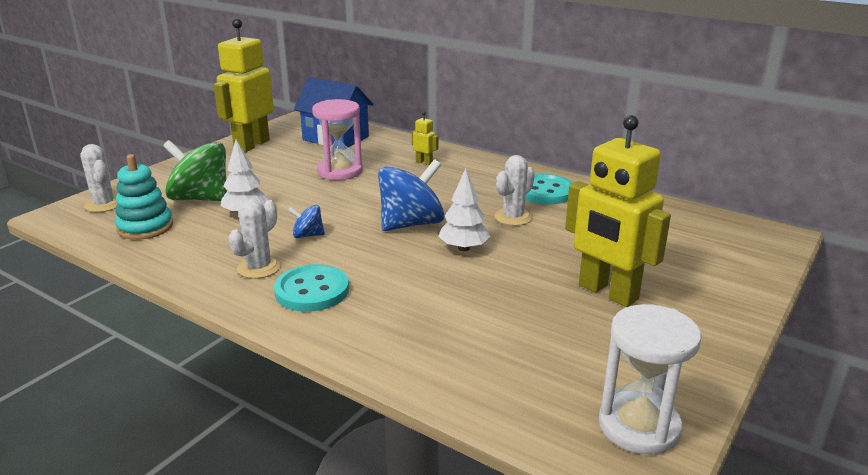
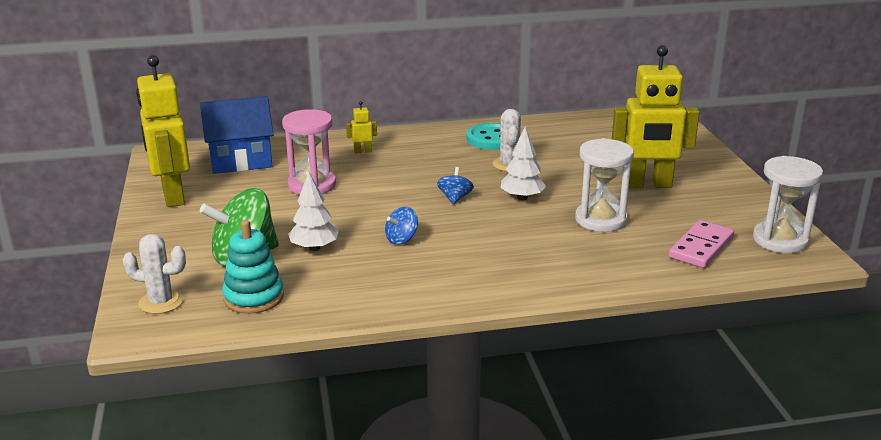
camera: 45 degrees left, 0 degrees up
white cactus [229,199,281,279] -> none
turquoise button [274,264,349,312] -> none
blue spinning top [378,159,445,231] -> blue spinning top [437,167,474,204], size x0.49
none -> white hourglass [575,138,634,232]
none -> pink domino [669,220,734,268]

